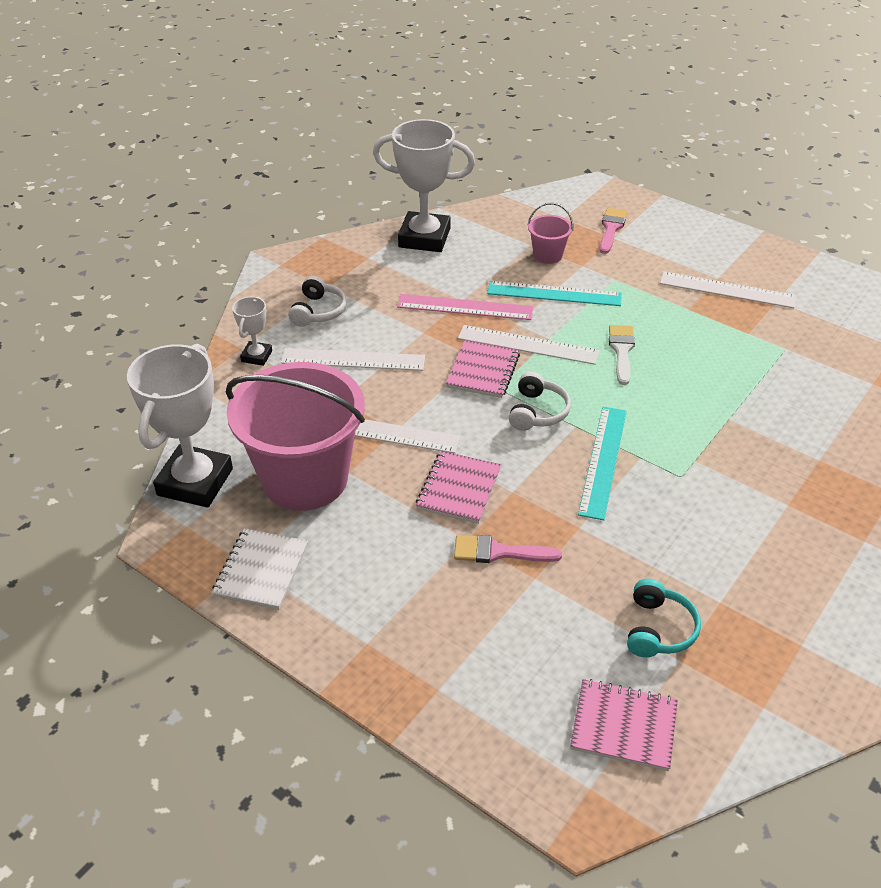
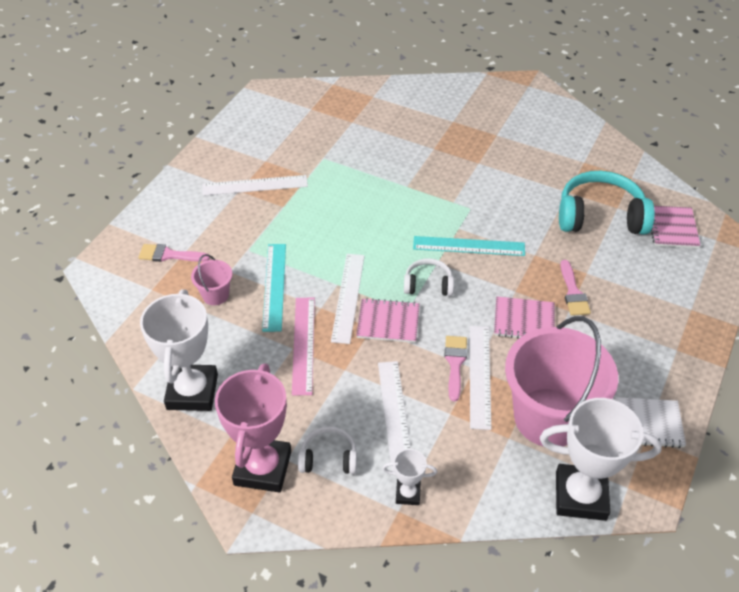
camera: 100 degrees left, 5 degrees up
white brush [609,325,635,385] -> none
turquoise headphones [627,579,701,657] -> turquoise headphones [559,171,655,235], size x1.89
white ruler [660,271,796,308] -> white ruler turned 75 degrees clockwise [203,175,308,196]
none -> pink trophy [215,363,291,492]
none -> pink brush [444,336,467,401]

